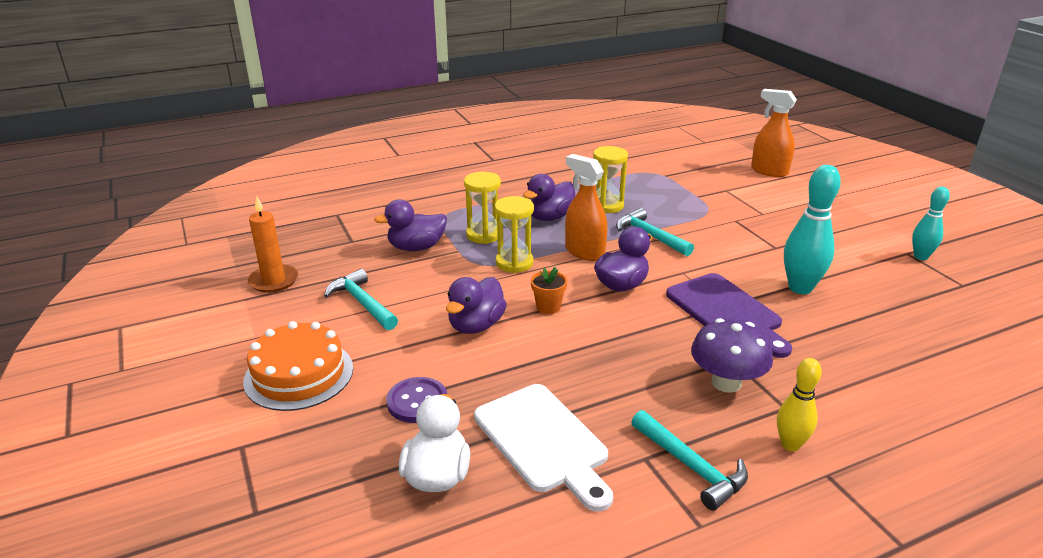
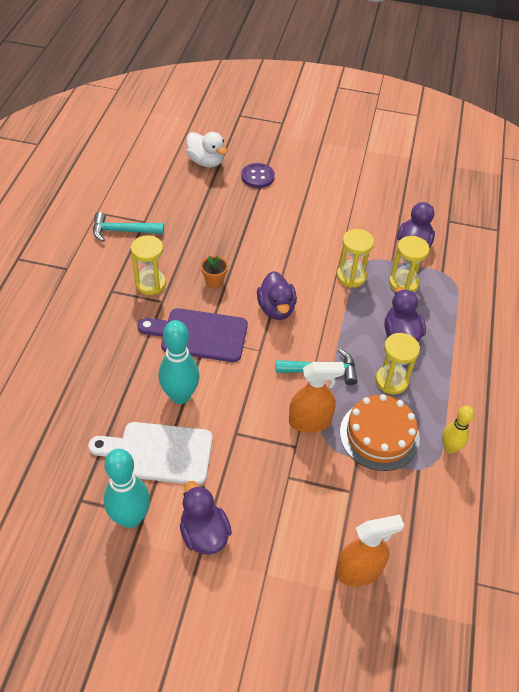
camera: 125 degrees right, 20 degrees up
orange cake [243,321,353,411] -> orange cake moved to [340,394,420,471]
orange candle [248,196,298,293] -> none
turquoise hammer [324,269,398,330] -> none
purple duck [446,277,507,334] -> purple duck moved to [180,481,232,555]
white cutting board [474,384,613,512] -> white cutting board moved to [88,422,213,485]
orange flower pot [531,267,567,314] -> orange flower pot moved to [201,256,228,288]
orange spray bottle [565,154,608,261] -> orange spray bottle moved to [289,362,345,433]
purple mushroom [691,318,773,393] -> yellow hourglass [131,235,166,295]
yellow bowling pin [777,358,822,451] -> yellow bowling pin moved to [442,406,474,454]
turquoise bowling pin [912,186,950,260] -> turquoise bowling pin [104,449,150,528], size x1.62

